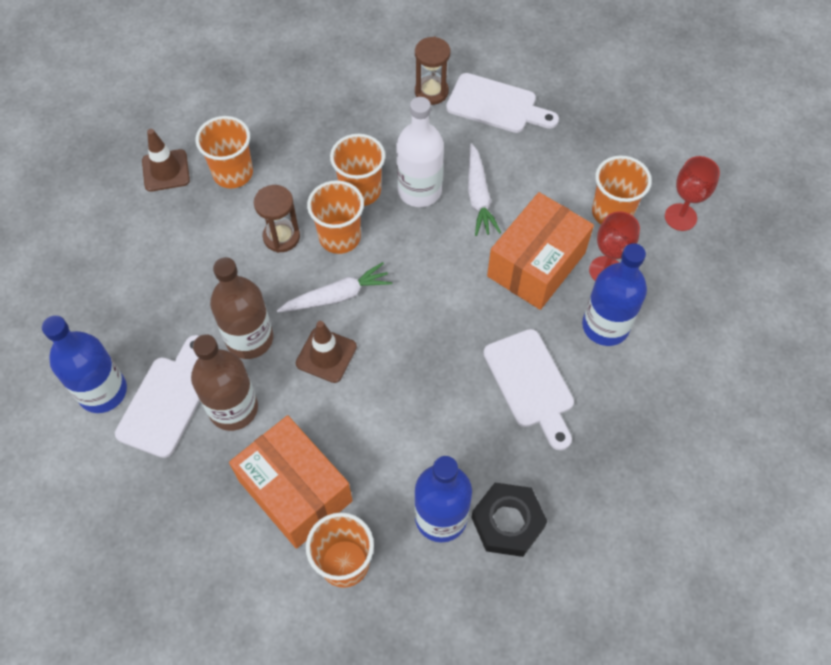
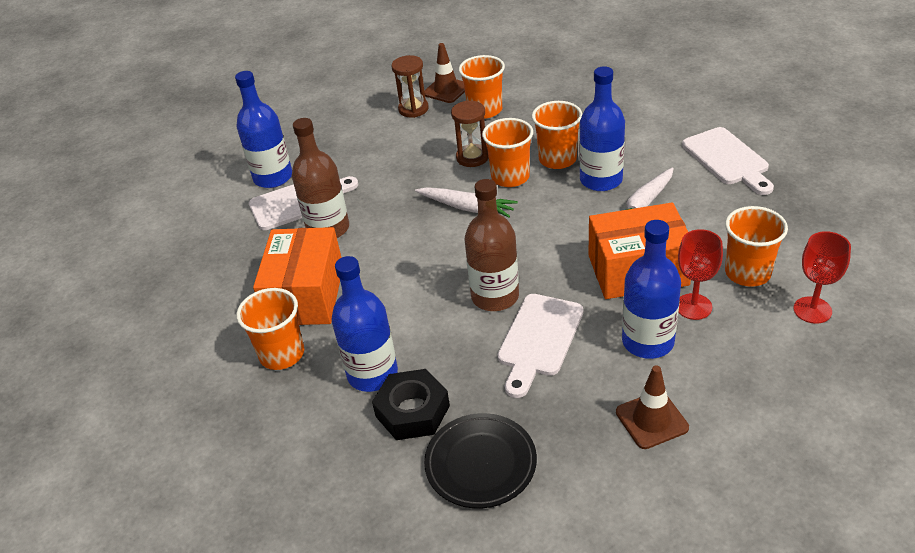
camera: 50 degrees right, 20 degrees down
brown bottle [210,257,273,359] -> brown bottle moved to [464,179,519,311]
brown traffic cone [296,321,357,383] -> brown traffic cone moved to [616,365,689,449]
white bottle [396,97,444,207] -> blue bottle [579,66,625,191]
brown hourglass [415,37,450,105] -> brown hourglass moved to [391,55,429,118]
none -> black plate [424,413,537,509]

